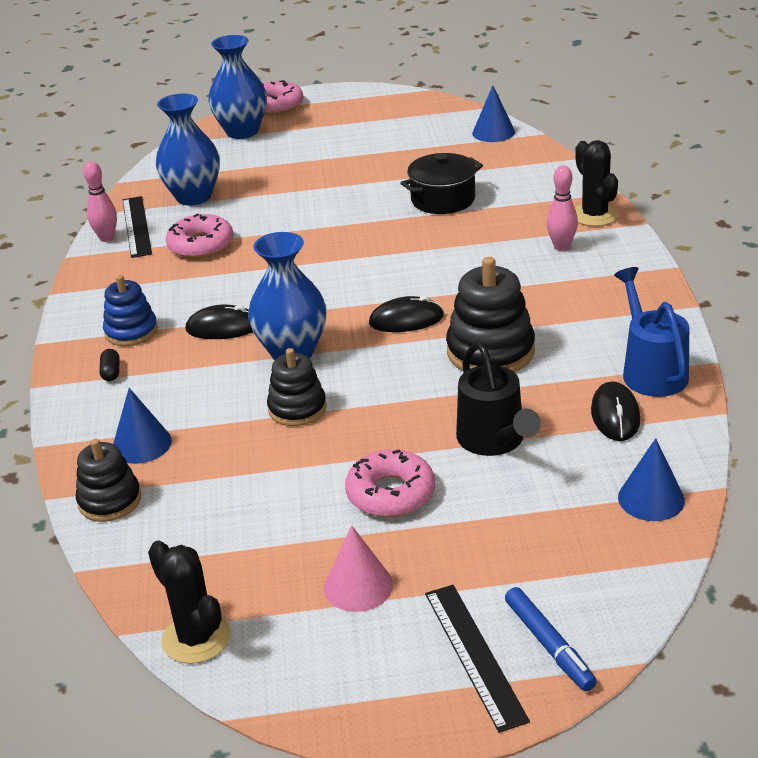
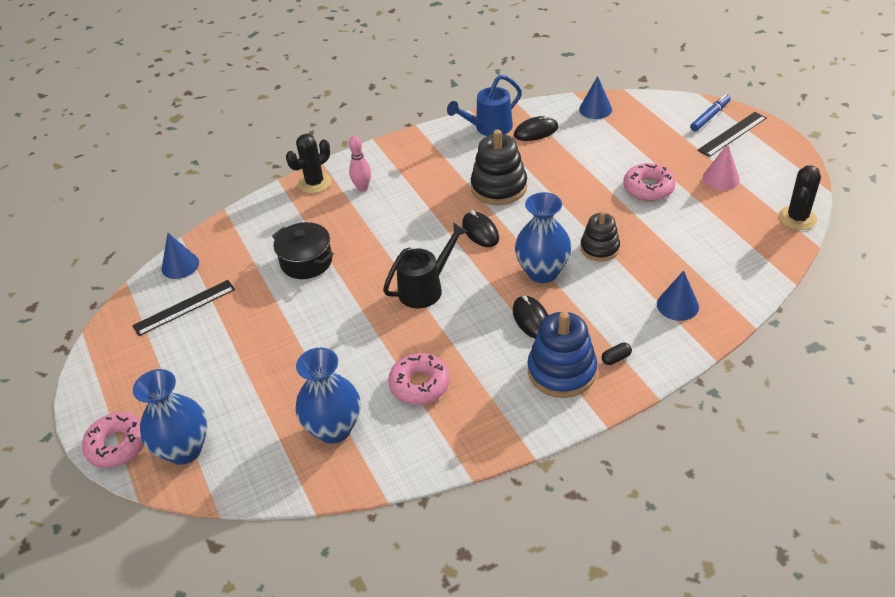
camera: 110 degrees left, 10 degrees up
black stacking toy [76,439,141,522] -> none
pink bowling pin [83,161,117,242] -> none
blue stacking toy [103,275,158,346] -> blue stacking toy [528,312,597,398], size x1.56
black ruler [123,196,152,258] -> black ruler moved to [132,280,235,336]
black watering can [456,342,541,456] -> black watering can moved to [383,223,468,308]

